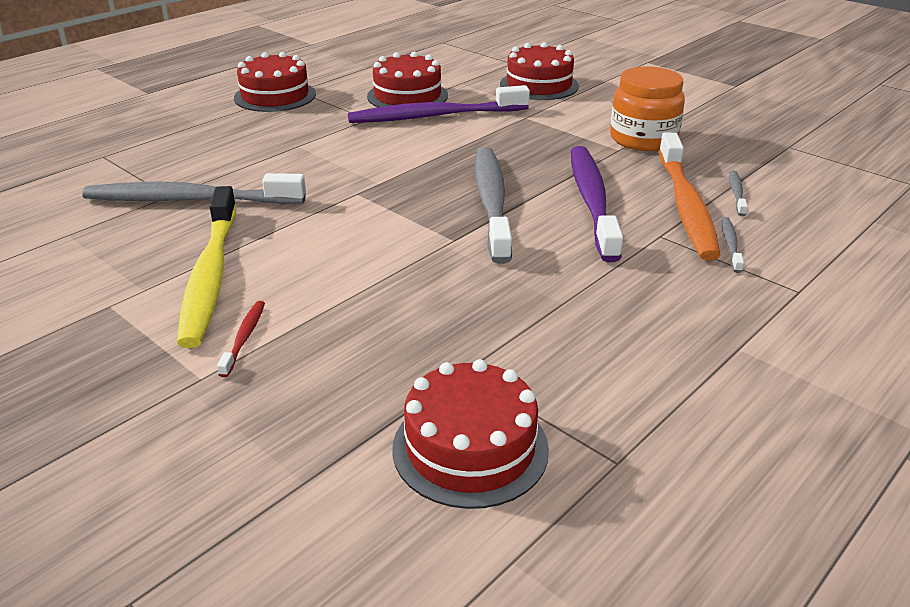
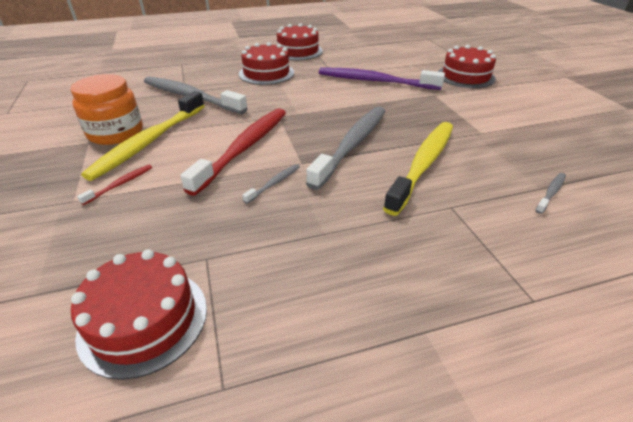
camera: 30 degrees right, 5 degrees up
red cake [367,52,448,107] -> red cake moved to [239,42,294,85]
purple toothbrush [571,146,623,262] -> yellow toothbrush [383,122,453,216]
orange jar [610,67,685,151] -> orange jar moved to [70,74,143,145]
orange toothbrush [659,133,721,260] -> none
grey toothbrush [721,217,744,273] -> grey toothbrush moved to [242,164,300,204]
none -> red toothbrush [180,108,286,196]

